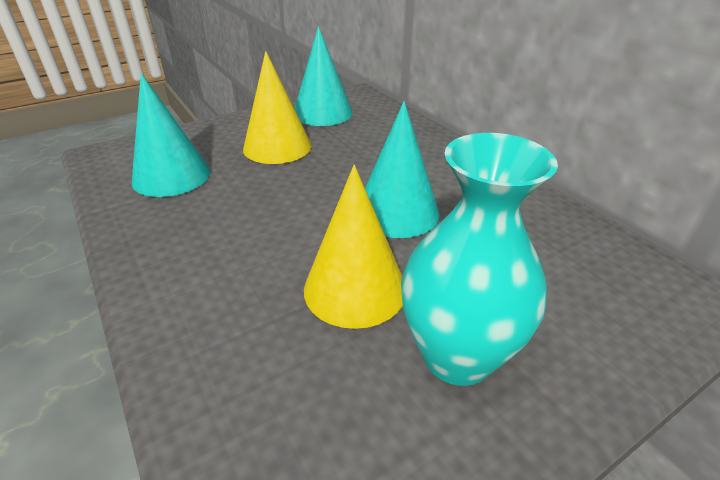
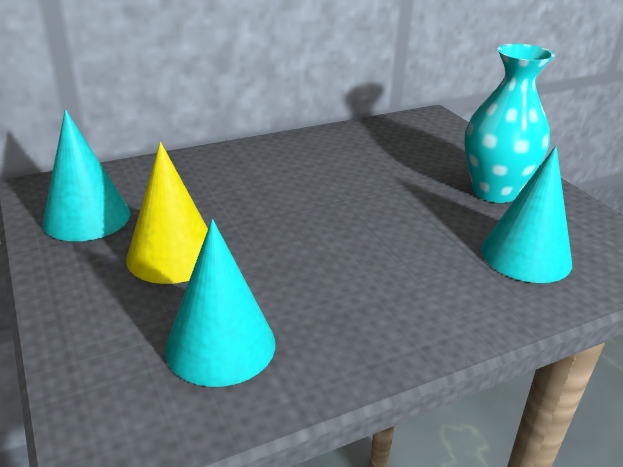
camera: 85 degrees left, 5 degrees down
yellow cone [304,165,403,329] -> none
turquoise cone [365,101,439,238] -> turquoise cone moved to [481,146,572,283]

